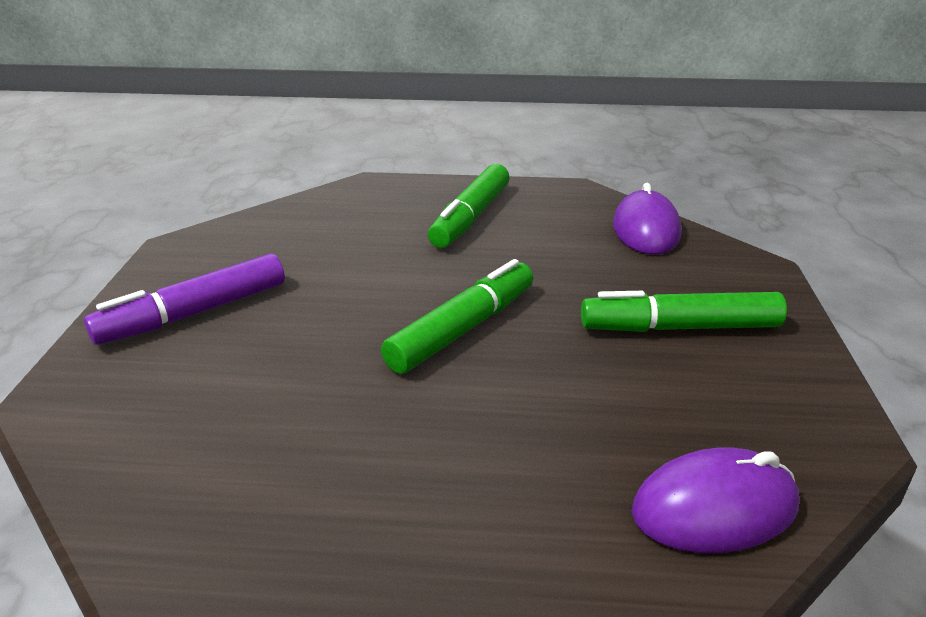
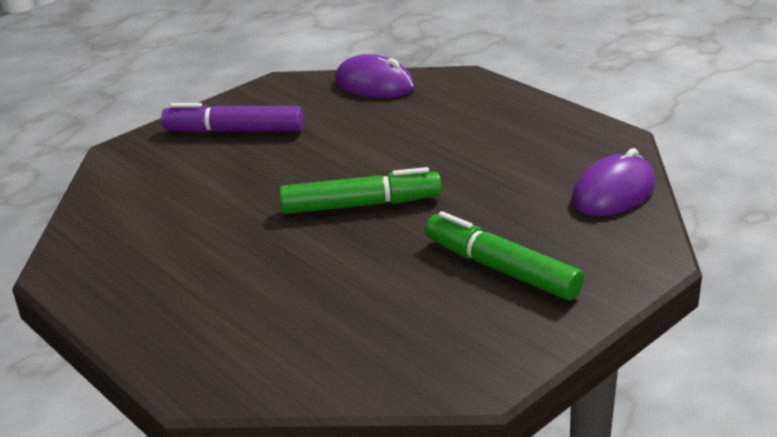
camera: 45 degrees right, 0 degrees up
green marker [428,164,509,248] -> none
purple mouse [631,448,799,553] -> purple mouse moved to [335,54,415,98]

